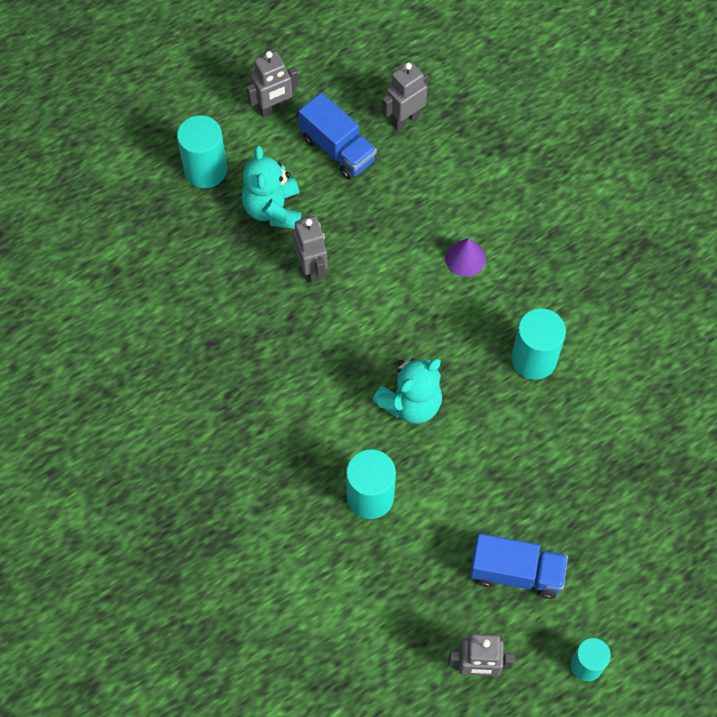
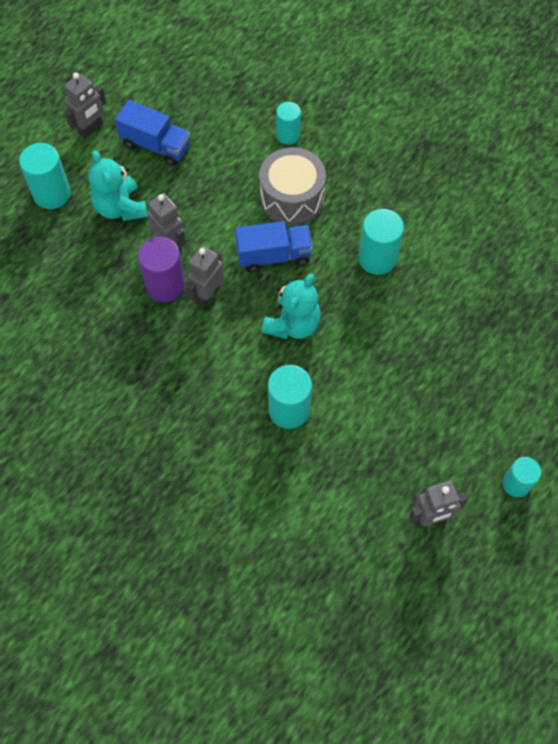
camera: 20 degrees left, 0 degrees up
grey robot [382,62,429,130] -> grey robot moved to [186,246,224,307]
purple cone [445,238,486,276] -> grey drum [259,147,326,225]
blue truck [470,534,568,599] -> blue truck moved to [235,221,313,273]
none -> purple cylinder [138,237,185,302]
none -> turquoise cylinder [276,102,301,145]

